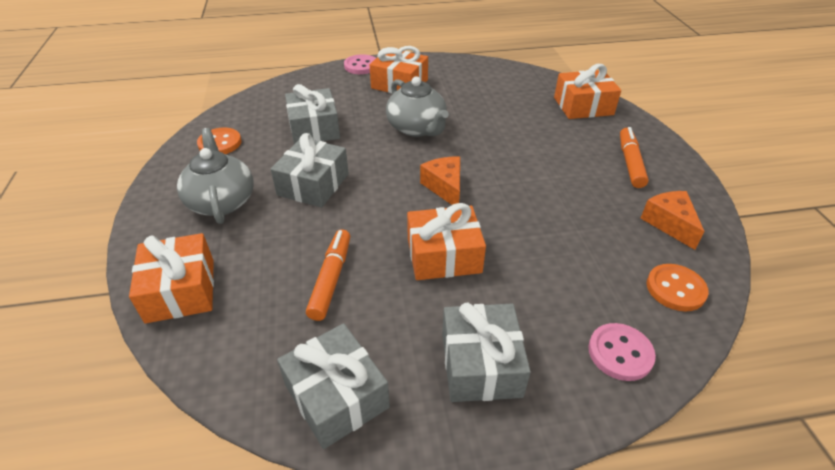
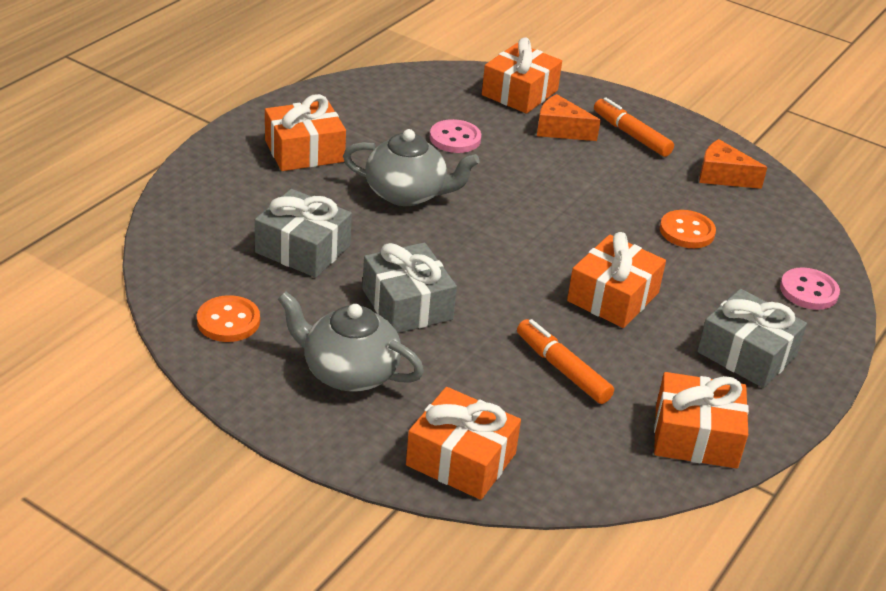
camera: 50 degrees left, 5 degrees down
grey gift [277,323,390,449] -> orange gift [654,372,749,469]
pink button [344,54,376,74] -> pink button moved to [430,119,481,153]
orange cheese [420,157,460,205] -> orange cheese moved to [537,94,601,141]
orange button [647,264,709,311] -> orange button moved to [660,210,716,248]

